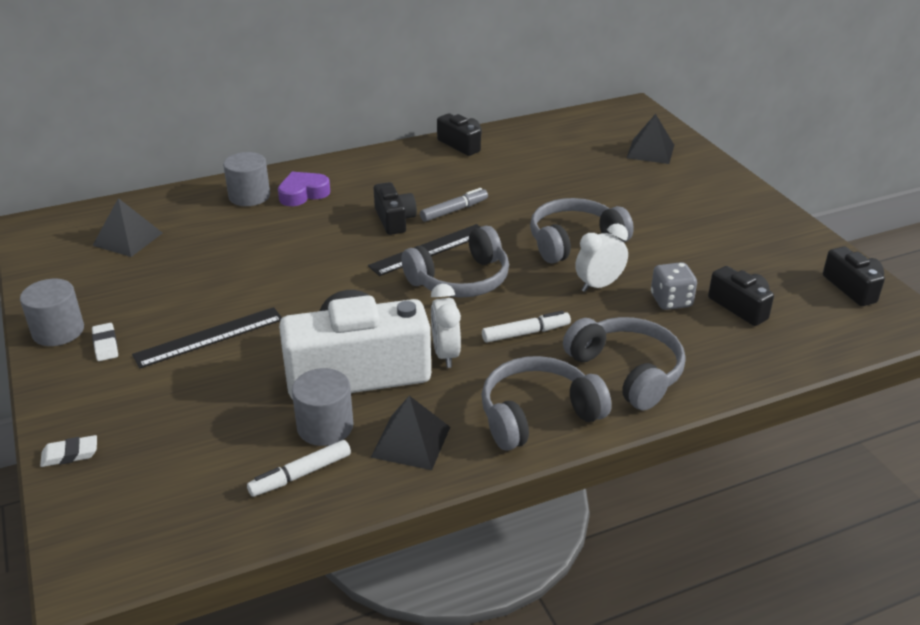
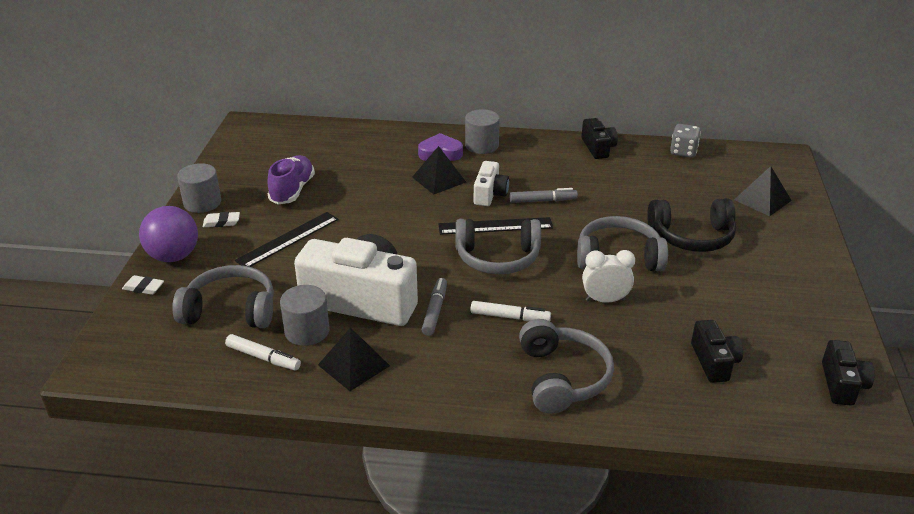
camera: 30 degrees right, 0 degrees up
black pyramid [92,198,162,257] -> black pyramid moved to [412,146,466,195]
white eraser [92,323,118,361] -> white eraser turned 75 degrees clockwise [203,212,240,227]
black ruler [132,307,282,368] -> black ruler turned 45 degrees counterclockwise [235,212,339,267]
grey cylinder [223,152,270,206] -> grey cylinder moved to [465,109,500,154]
white marker [247,440,351,497] -> white marker turned 150 degrees counterclockwise [225,334,301,371]
black camera [374,182,417,235] -> white camera [474,161,509,206]
white clock [431,284,461,368] -> grey marker [422,278,447,336]
grey headphones [482,356,612,451] -> grey headphones moved to [172,265,274,328]
grey dice [651,262,697,310] -> grey dice moved to [670,124,701,158]
none -> purple ball [139,206,198,262]
none -> purple shoe [268,155,315,205]
none -> black headphones [647,198,736,252]

